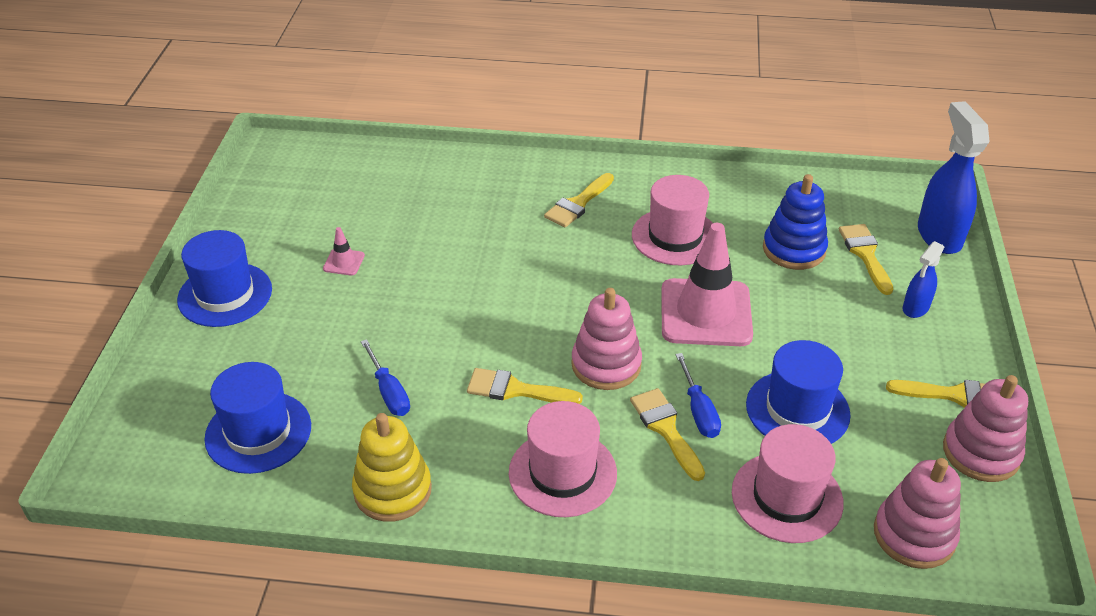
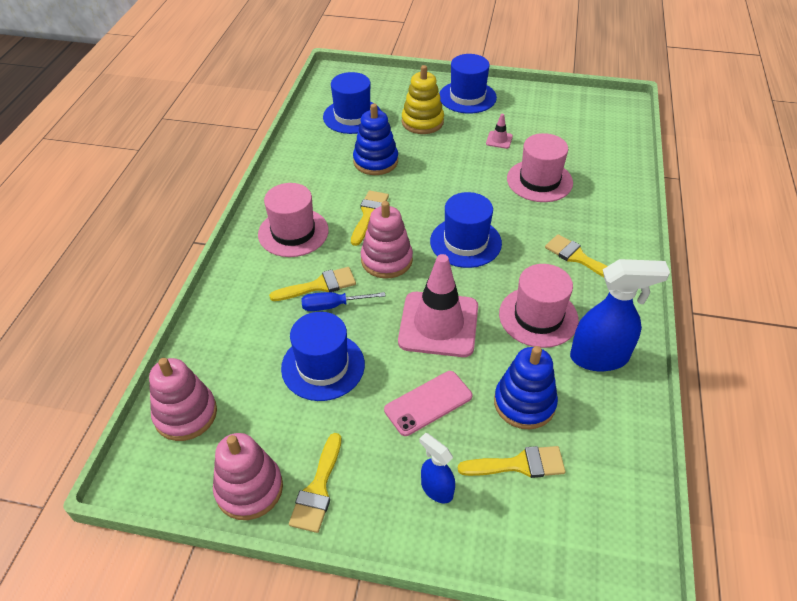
camera: 95 degrees right, 5 degrees up
yellow stacking toy [352,413,432,522] -> yellow stacking toy moved to [402,65,444,134]
blue screwdriver [361,339,410,416] -> blue stacking toy [353,104,398,175]
pink hat [732,424,844,543] -> pink hat moved to [507,133,573,202]
blue spray bottle [918,101,990,254] -> blue spray bottle moved to [570,259,670,371]
none -> pink phone [384,371,472,436]
none -> blue hat [430,192,502,268]

